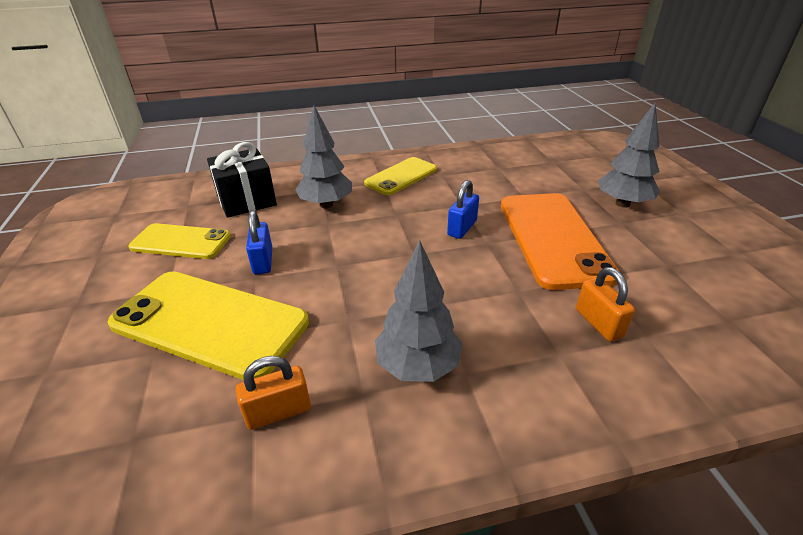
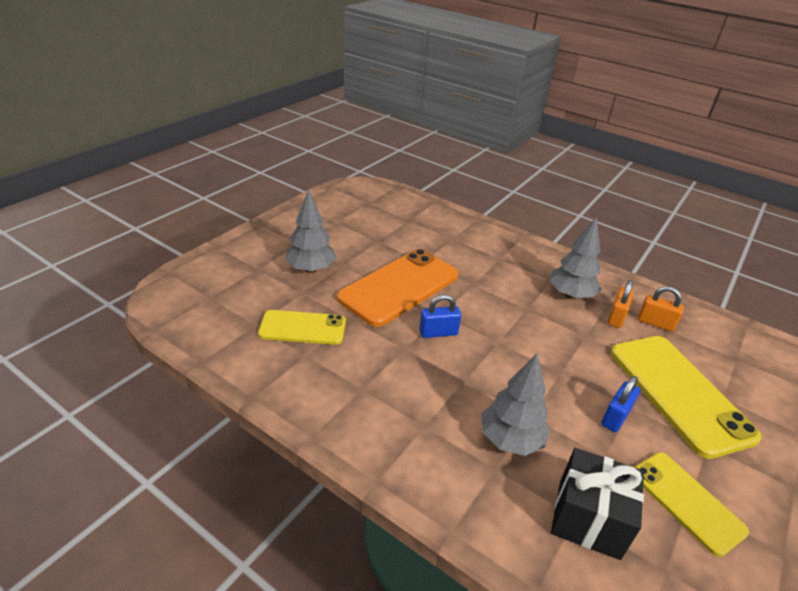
camera: 135 degrees left, 0 degrees up
yellow phone [364,157,437,195] -> yellow phone moved to [258,310,346,345]
orange padlock [576,267,635,341] -> orange padlock moved to [607,280,634,328]

